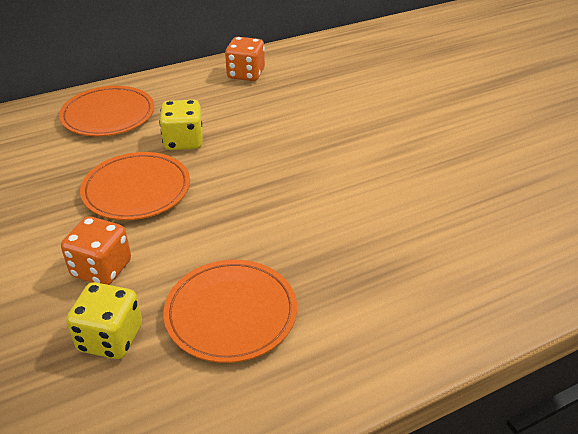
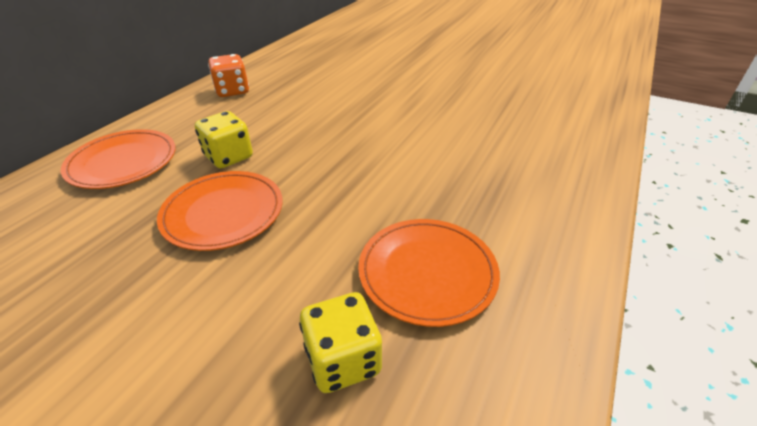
camera: 35 degrees left, 0 degrees up
orange dice [61,216,131,285] -> none

